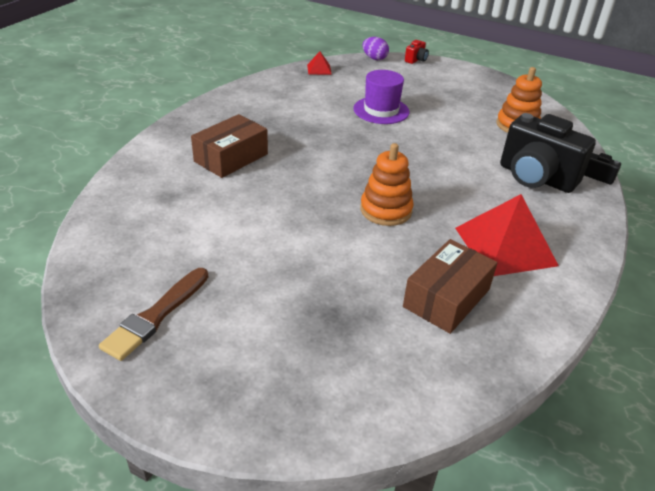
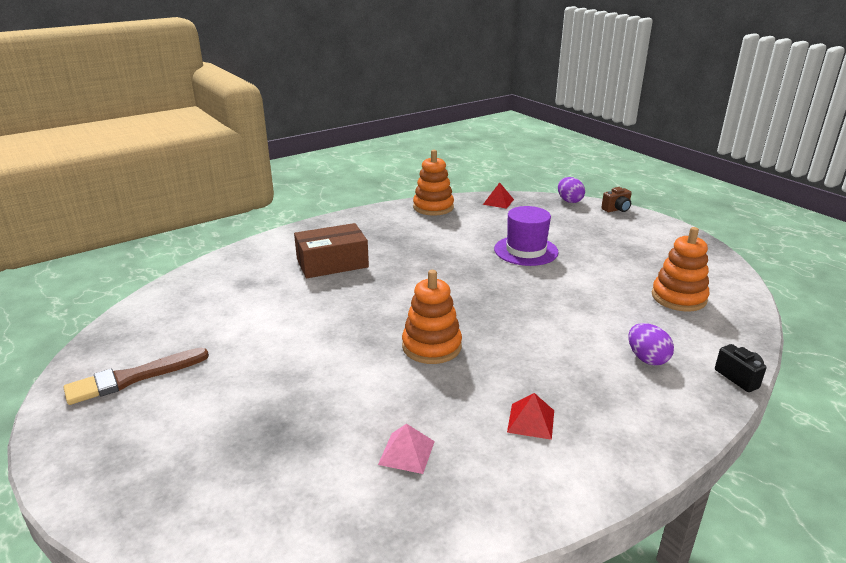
camera: 30 degrees right, 10 degrees down
brown box [403,239,498,334] -> pink pyramid [378,424,435,474]
red camera [405,40,429,64] -> brown camera [601,187,632,212]
red pyramid [455,194,559,276] -> red pyramid [507,393,554,440], size x0.45
black camera [500,113,596,193] -> purple egg [628,323,674,366]
none -> orange stacking toy [413,150,454,215]

